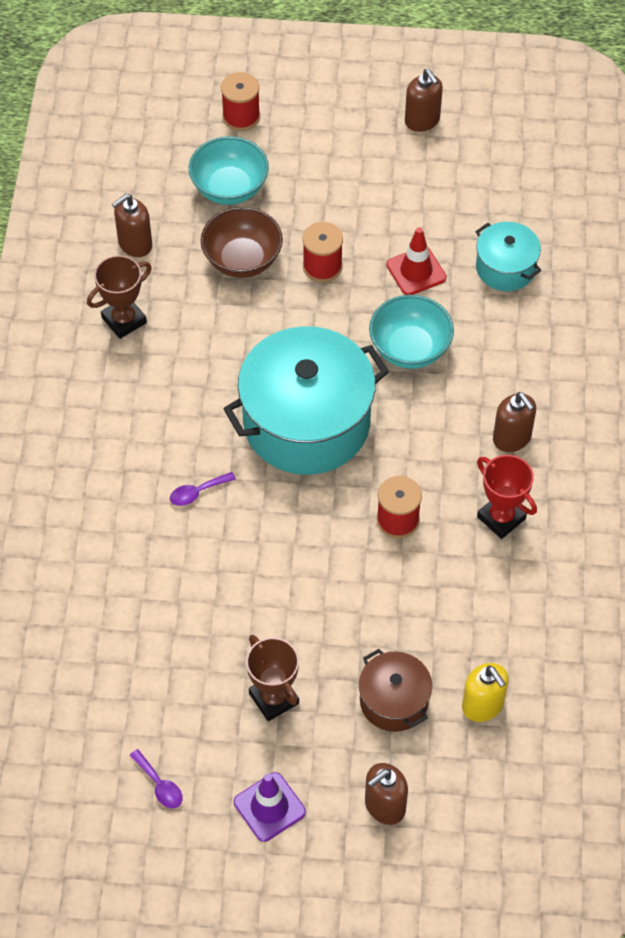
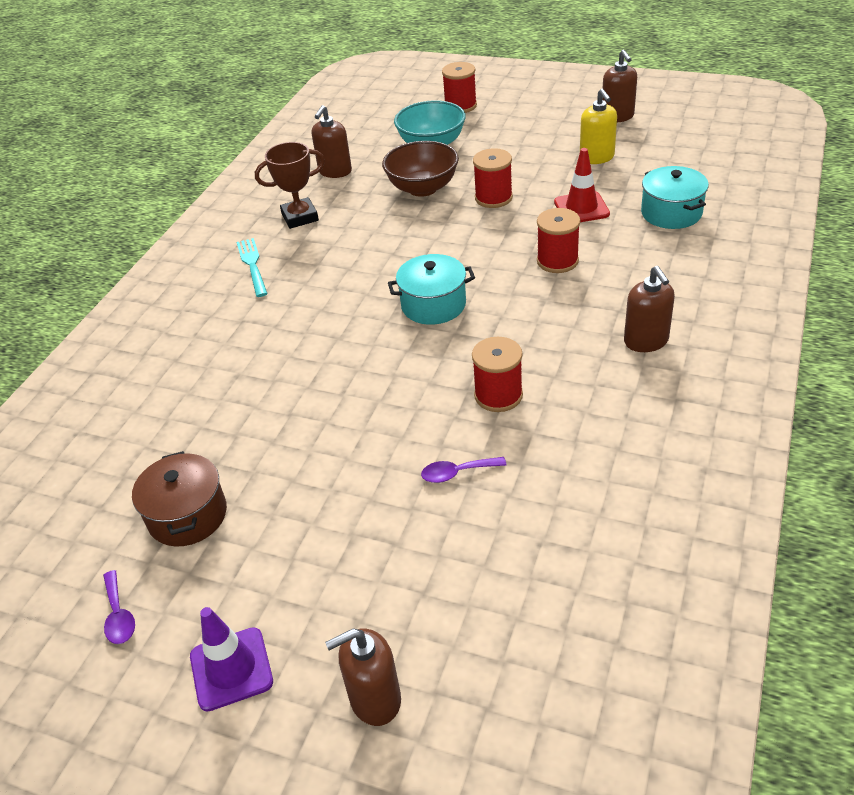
camera: 20 degrees right, 15 degrees down
brown soap dispenser [112,194,152,257] -> brown soap dispenser turned 45 degrees counterclockwise [312,105,352,178]
purple spoon [170,472,236,506] -> purple spoon moved to [421,457,507,483]
turquoise pot [223,326,389,475] -> turquoise pot [388,254,475,325], size x0.50
brown trophy [246,635,299,721] -> none
brown pot [359,649,432,732] -> brown pot moved to [132,451,227,547]
turquoise bowl [369,295,454,369] -> red spool [537,208,580,273]
yellow soap dispenser [462,663,509,722] -> yellow soap dispenser moved to [580,89,617,164]
red trophy [477,455,537,539] -> none
none -> turquoise fork [237,238,268,297]

